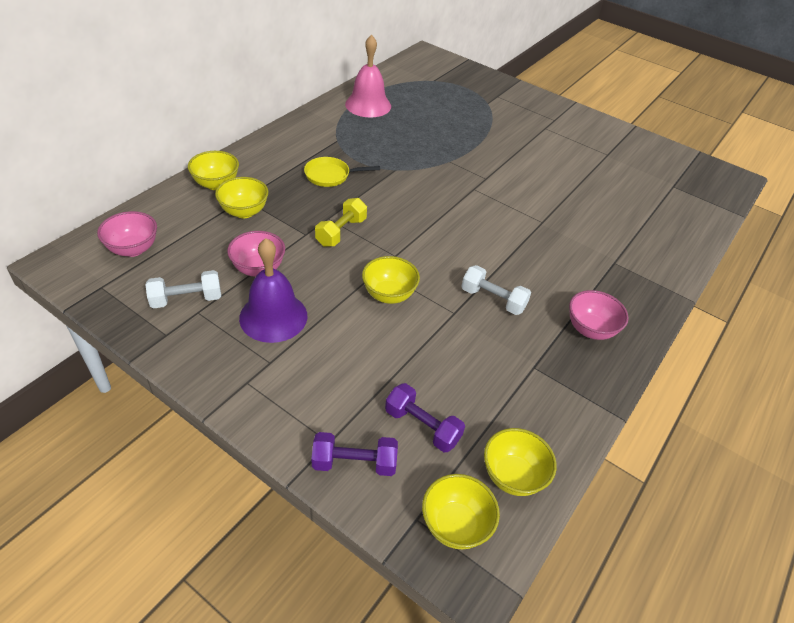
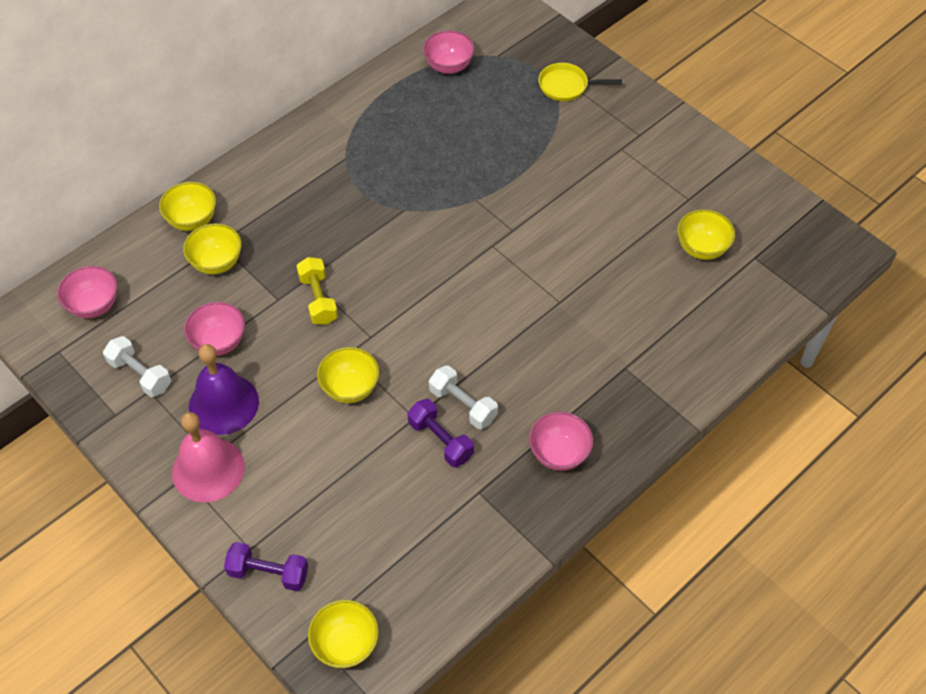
camera: 15 degrees right, 10 degrees up
white dumbbell [145,270,221,309] -> white dumbbell turned 45 degrees clockwise [103,336,171,397]
yellow pan [304,157,380,187] -> yellow pan moved to [538,63,622,101]
yellow dumbbell [315,198,367,247] -> yellow dumbbell turned 60 degrees counterclockwise [297,257,338,325]
pink bell [345,35,391,118] -> pink bell moved to [172,412,245,502]
purple dumbbell [385,383,465,452] -> purple dumbbell moved to [407,399,474,467]
yellow bowl [484,428,557,496] -> yellow bowl moved to [677,209,735,260]
none -> pink bowl [423,30,475,74]

